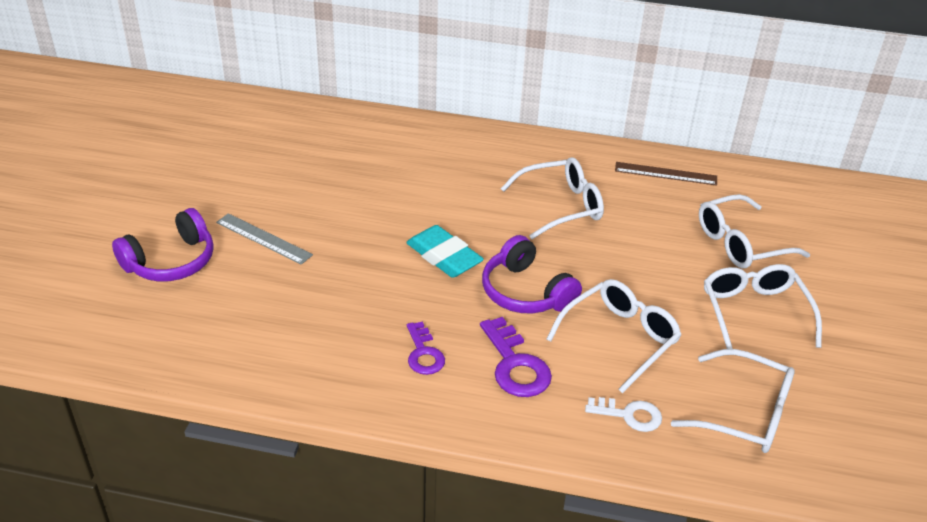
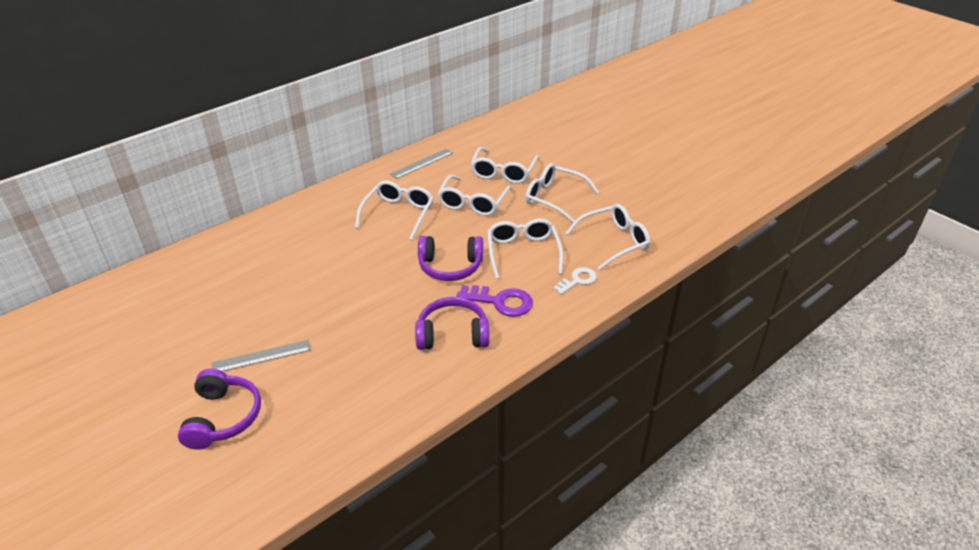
camera: 50 degrees left, 0 degrees up
turquoise eraser [406,225,484,278] -> none
purple key [407,321,445,375] -> purple headphones [415,297,489,350]
brown ruler [615,162,717,186] -> grey ruler [390,149,453,179]
none -> white glasses [437,175,512,216]

